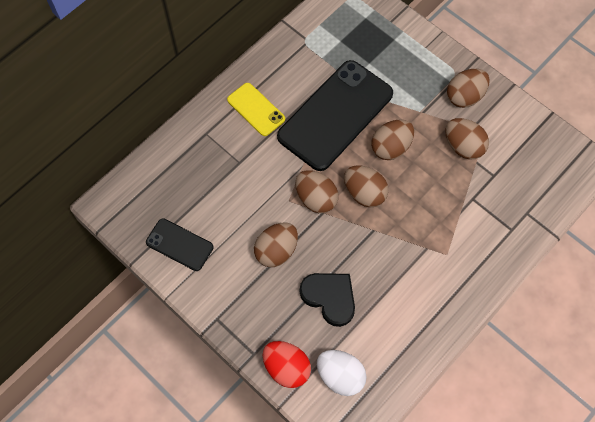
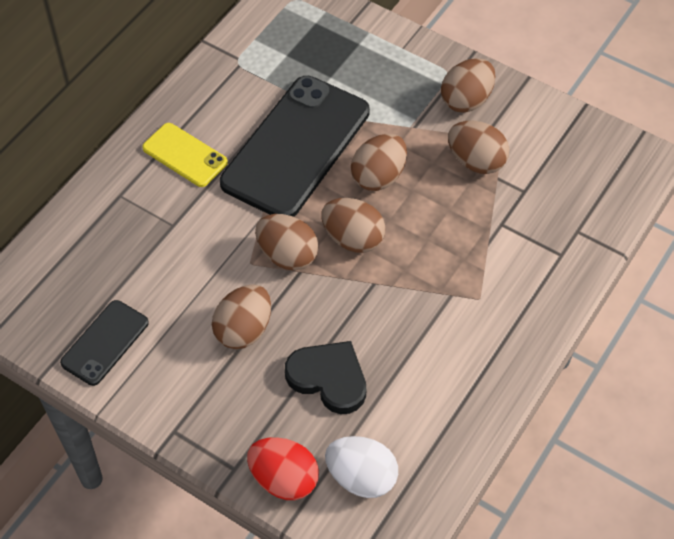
camera: 10 degrees left, 10 degrees down
black phone [146,218,213,271] -> black phone turned 75 degrees counterclockwise [60,300,149,386]

